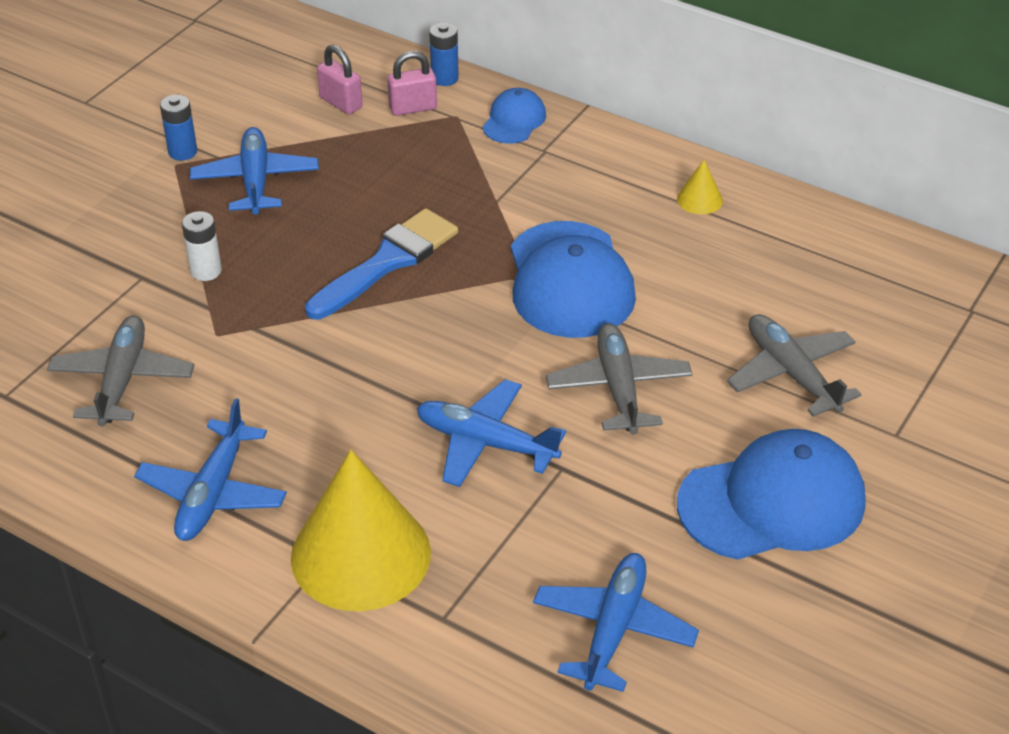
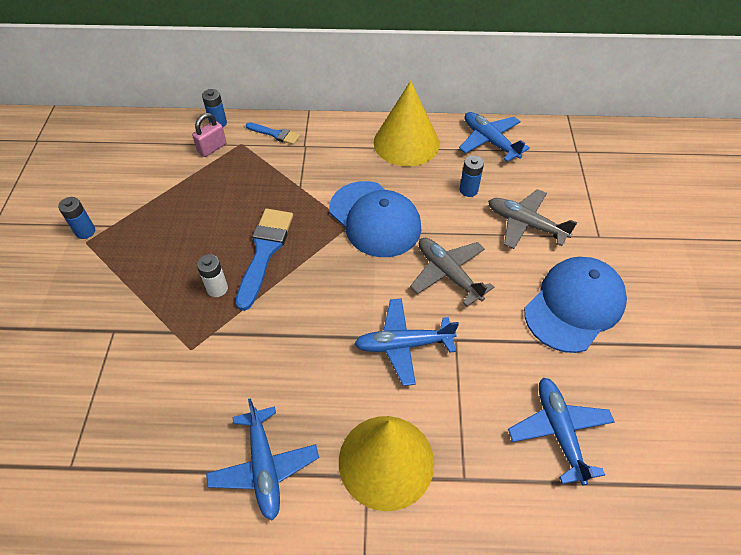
camera: 30 degrees left, 10 degrees up
grey plane [47,315,194,426] -> none
white battery [182,211,222,281] -> white battery moved to [197,254,228,297]
blue plane [190,127,319,215] -> blue plane moved to [459,112,530,162]
pink padlock [317,45,363,114] -> none
blue cap [482,88,546,144] -> blue brush [246,122,300,145]
yellow cone [677,160,723,214] -> yellow cone [374,81,440,167], size x2.47
none -> blue battery [460,155,484,197]

